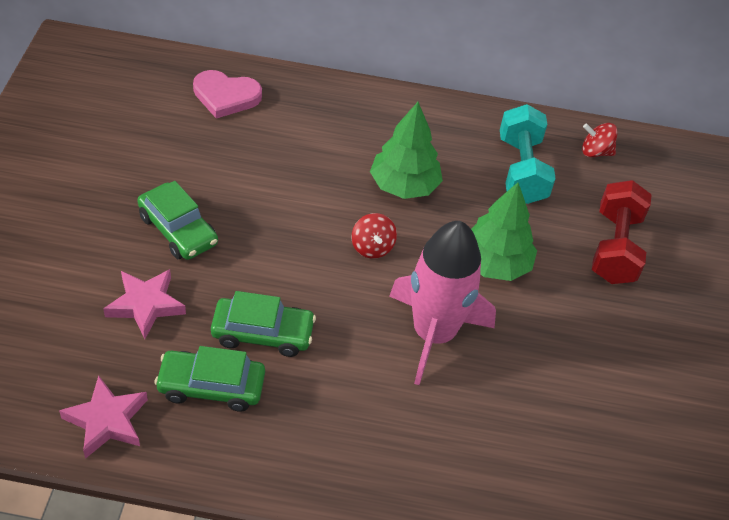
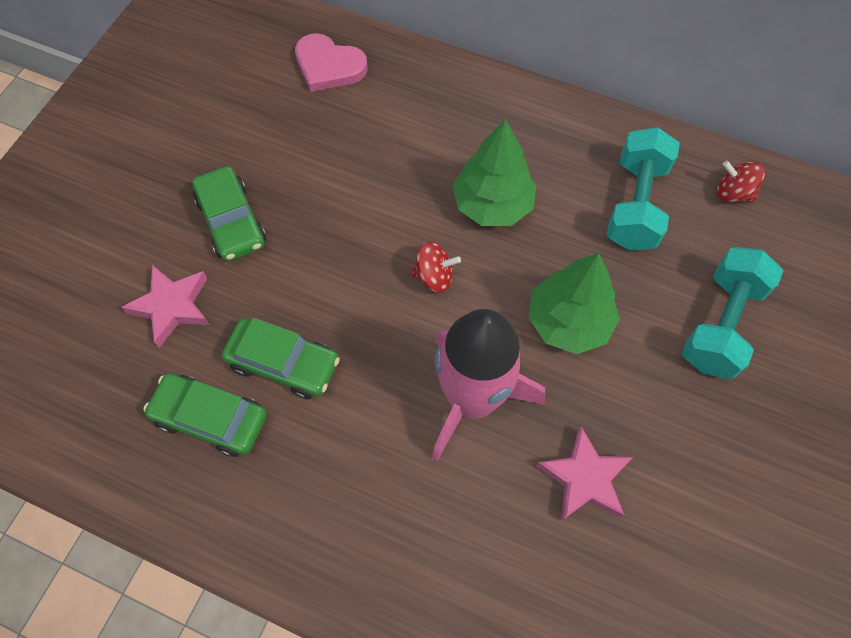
camera: 20 degrees right, 15 degrees up
pink star [59,375,148,459] -> pink star moved to [536,426,633,521]
red spinning top [352,213,397,259] -> red spinning top turned 90 degrees counterclockwise [410,241,461,293]
red dumbbell [592,180,652,284] -> turquoise dumbbell [682,247,783,379]

